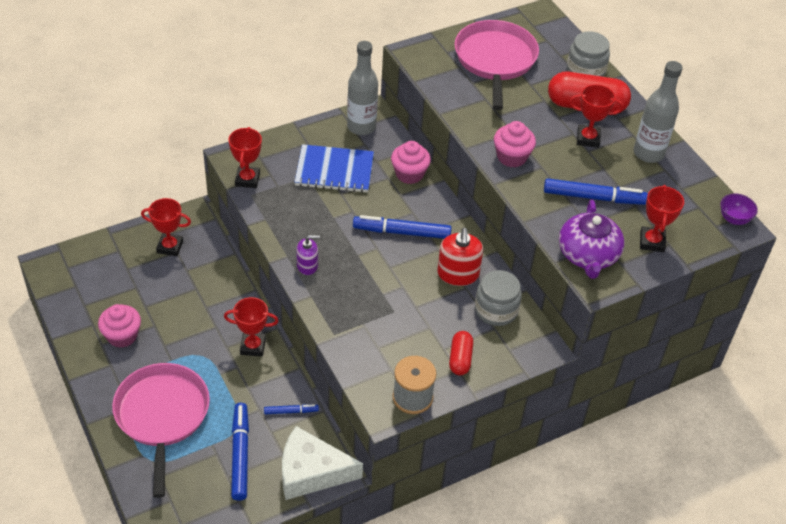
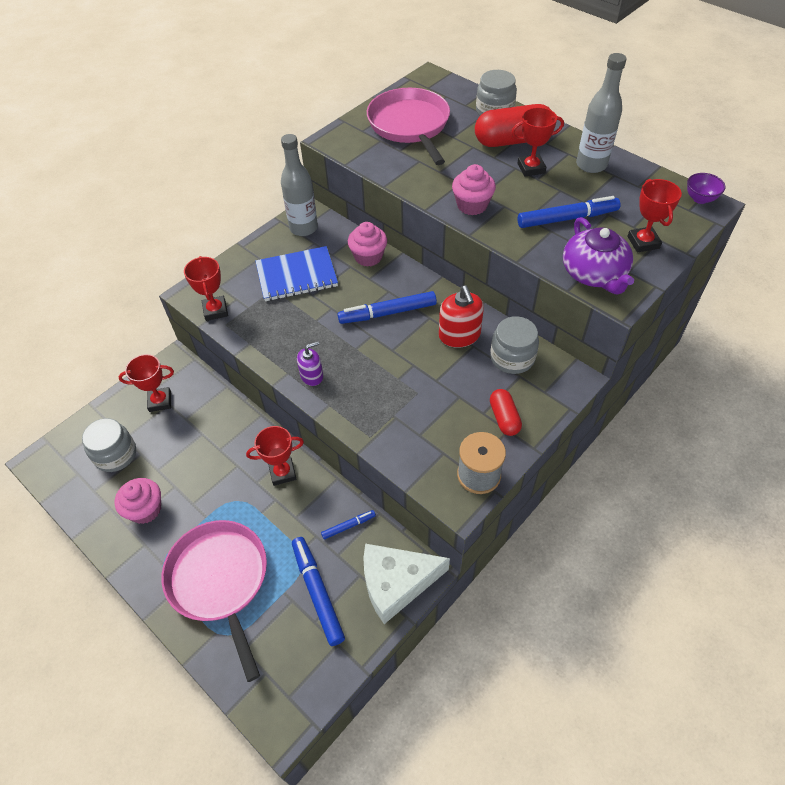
camera: 15 degrees left, 5 degrees up
none -> grey jar [82,418,136,472]

